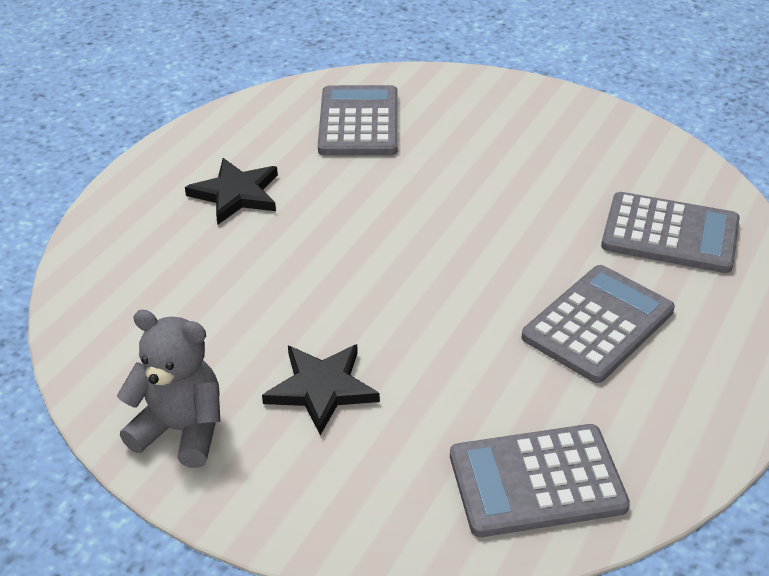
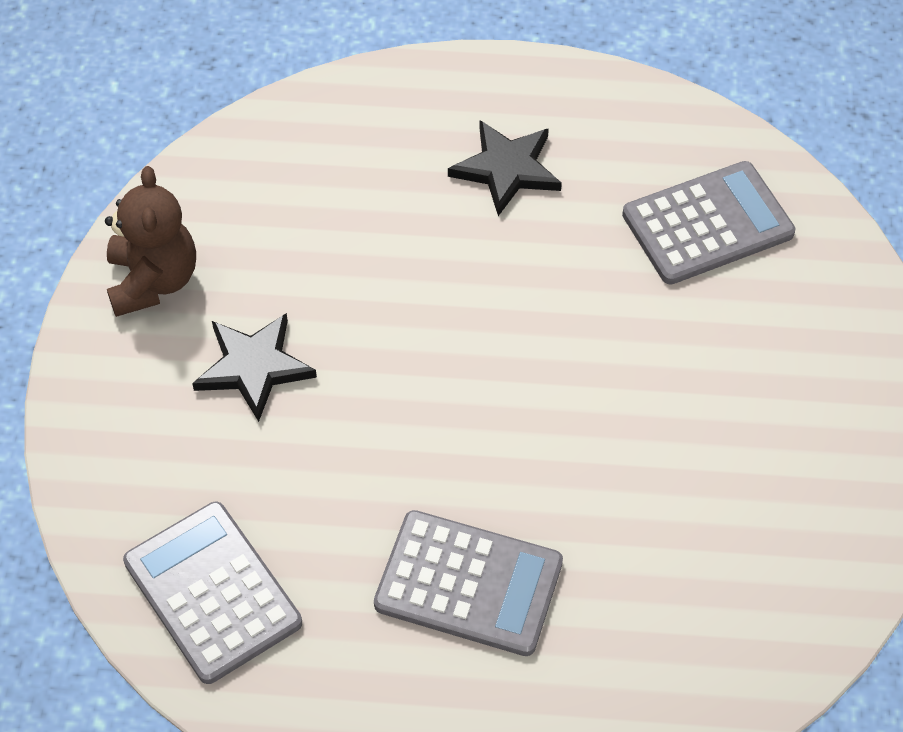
camera: 65 degrees right, 15 degrees up
grey teddy bear [117,310,220,468] -> brown teddy bear [105,166,196,317]
grey calculator [601,192,740,273] -> none

